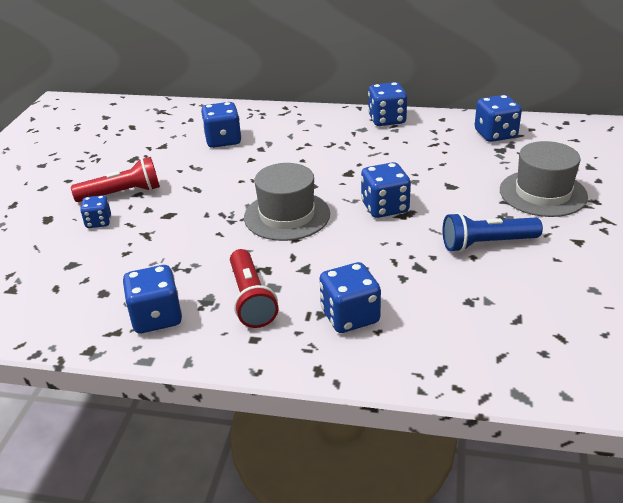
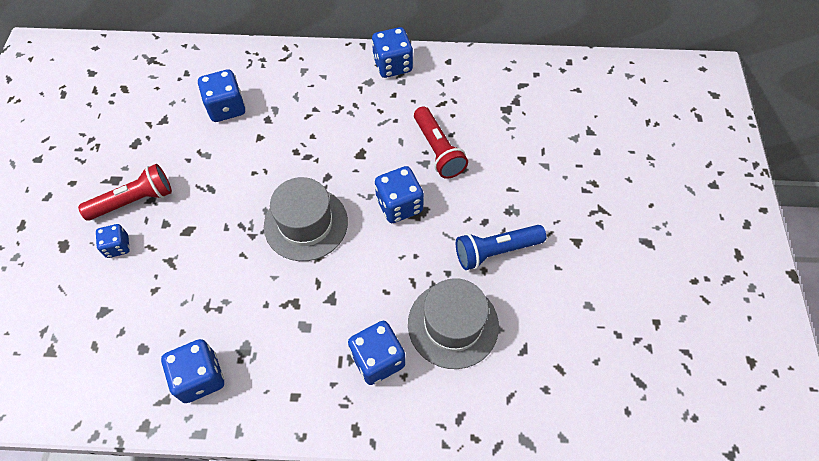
camera: 10 degrees left, 25 degrees up
red flashlight [230,249,278,328] -> red flashlight moved to [414,106,468,179]
blue dice [475,95,522,142] -> none
grey hat [500,141,588,217] -> grey hat moved to [408,278,499,369]

